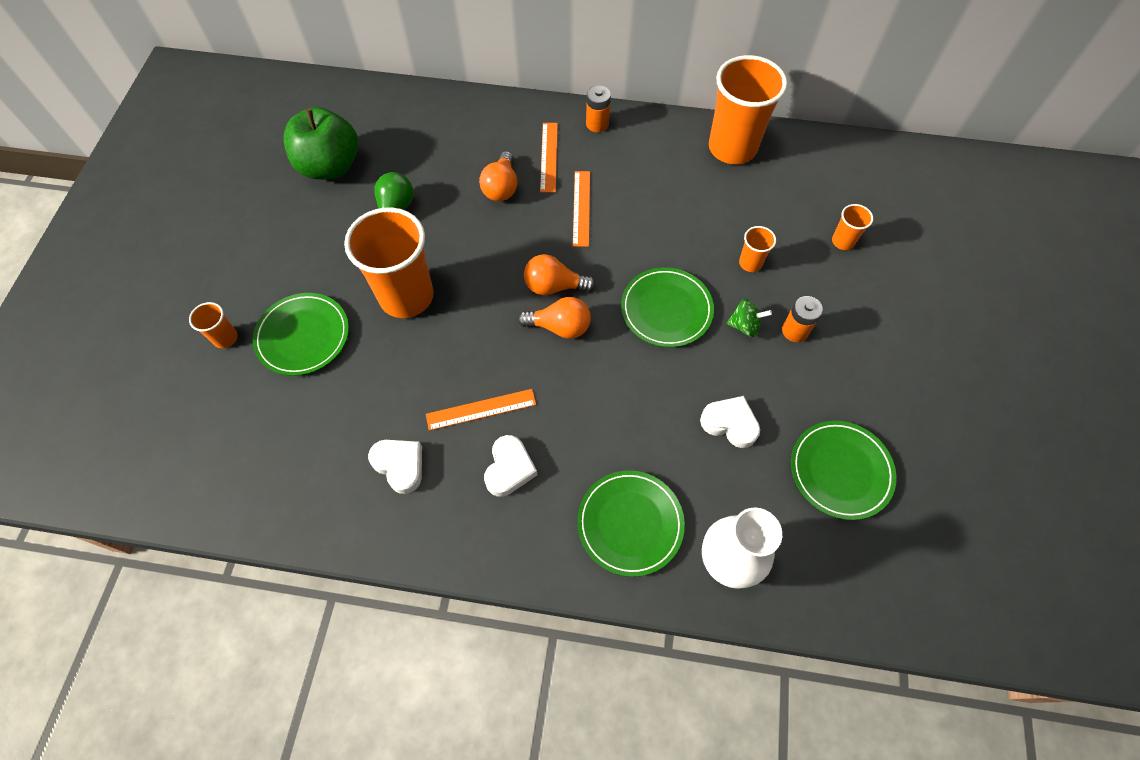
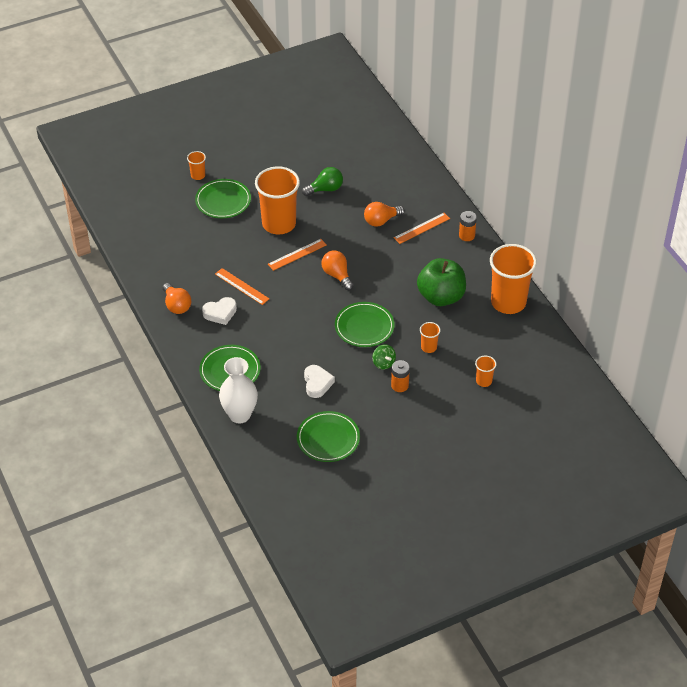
camera: 55 degrees right, 15 degrees down
green apple [284,107,358,180] -> green apple moved to [417,258,466,306]
white heart [368,440,422,494] -> none
orange light bulb [518,297,591,339] -> orange light bulb moved to [163,283,191,314]
orange ruler [573,171,590,247] -> orange ruler moved to [268,239,326,271]

